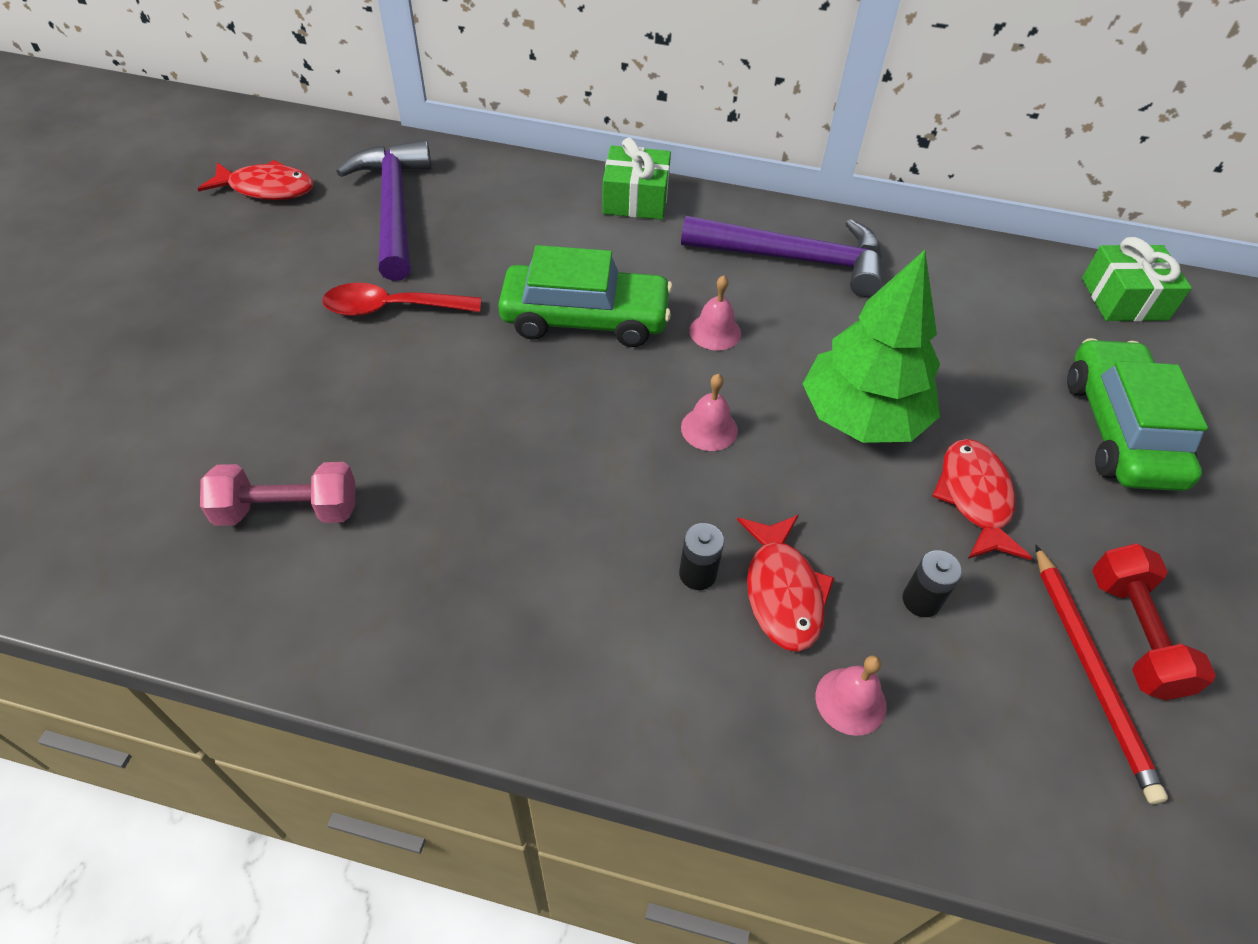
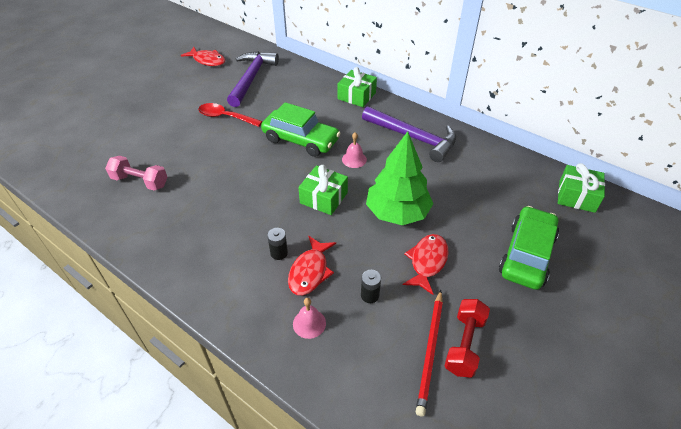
camera: 25 degrees right, 5 degrees down
pink bell [681,374,738,451] -> green gift [298,165,348,215]

